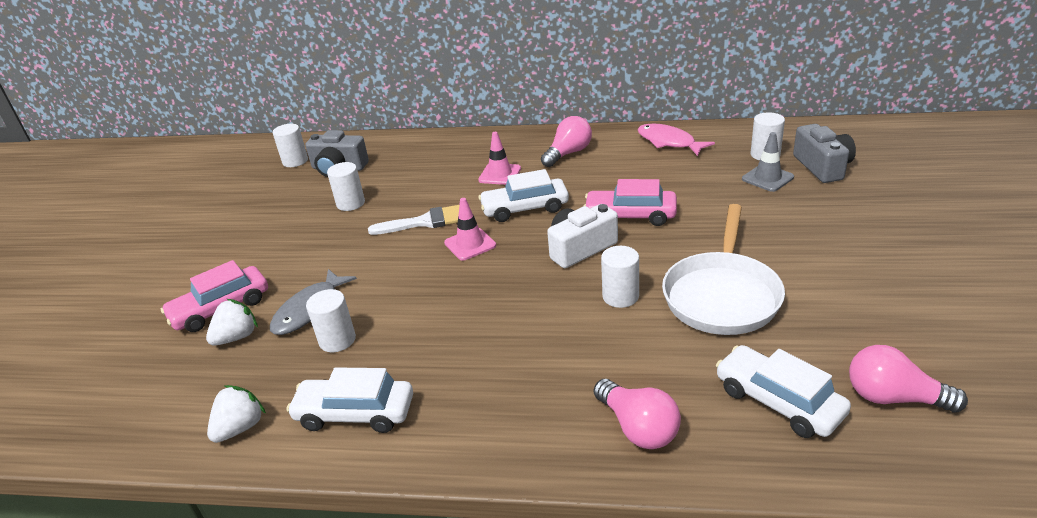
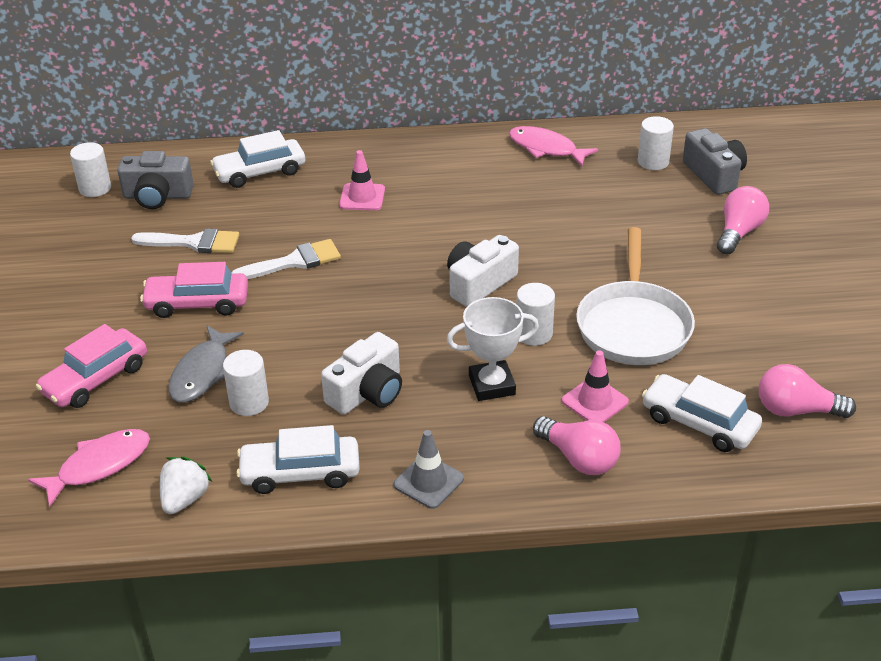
camera: 15 degrees left, 5 degrees up
white strawberry [206,299,258,346] -> none
white cylinder [327,162,365,211] -> white brush [131,229,239,253]
pink traffic cone [444,198,496,261] -> pink traffic cone moved to [562,350,629,422]
white car [479,169,569,222] -> white car moved to [210,130,305,188]
pink light bulb [541,116,592,167] -> pink light bulb moved to [717,186,769,255]
pink car [584,179,677,226] -> pink car moved to [140,262,248,318]
grey traffic cone [742,132,794,192] -> grey traffic cone moved to [394,430,464,509]
none -> pink fish [28,429,150,507]
none -> white camera [321,332,402,415]
none -> white trophy [447,297,539,401]

